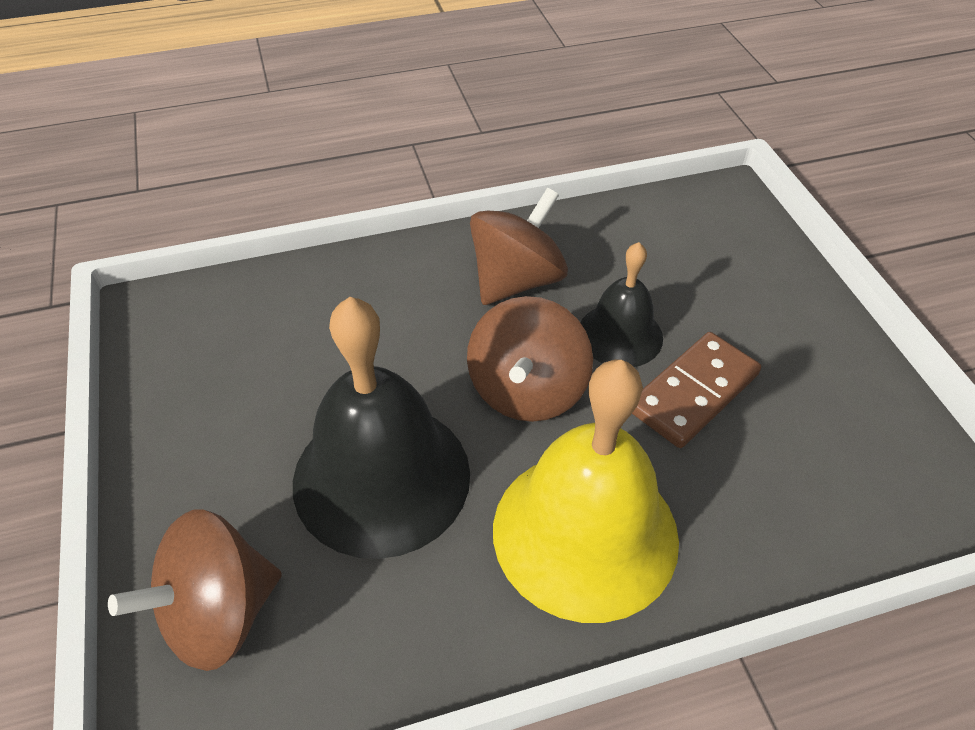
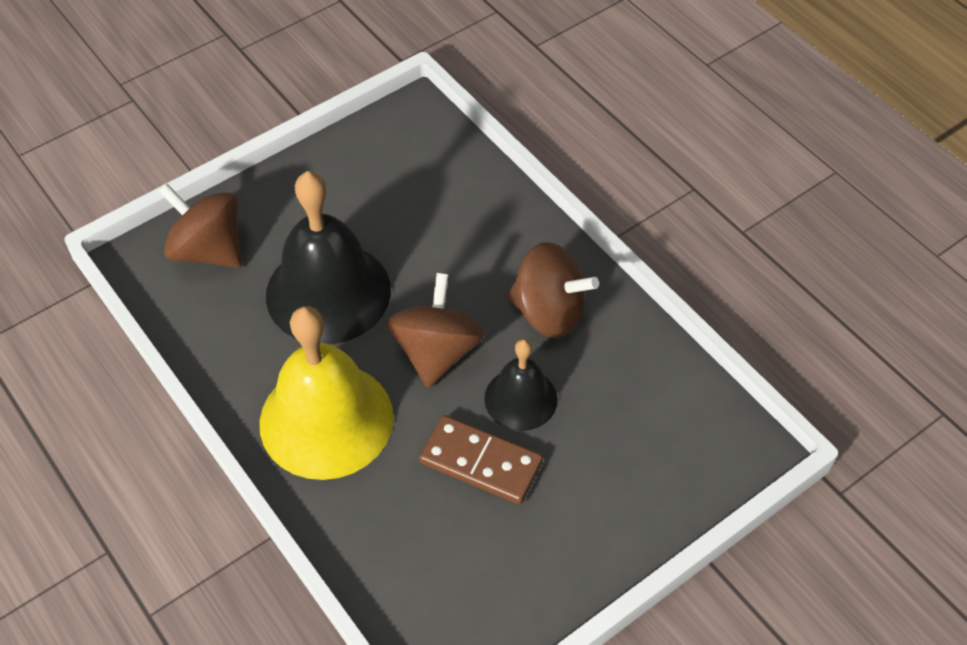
camera: 70 degrees right, 5 degrees up
brown spinning top [467,296,593,422] -> brown spinning top turned 105 degrees clockwise [386,273,484,388]

